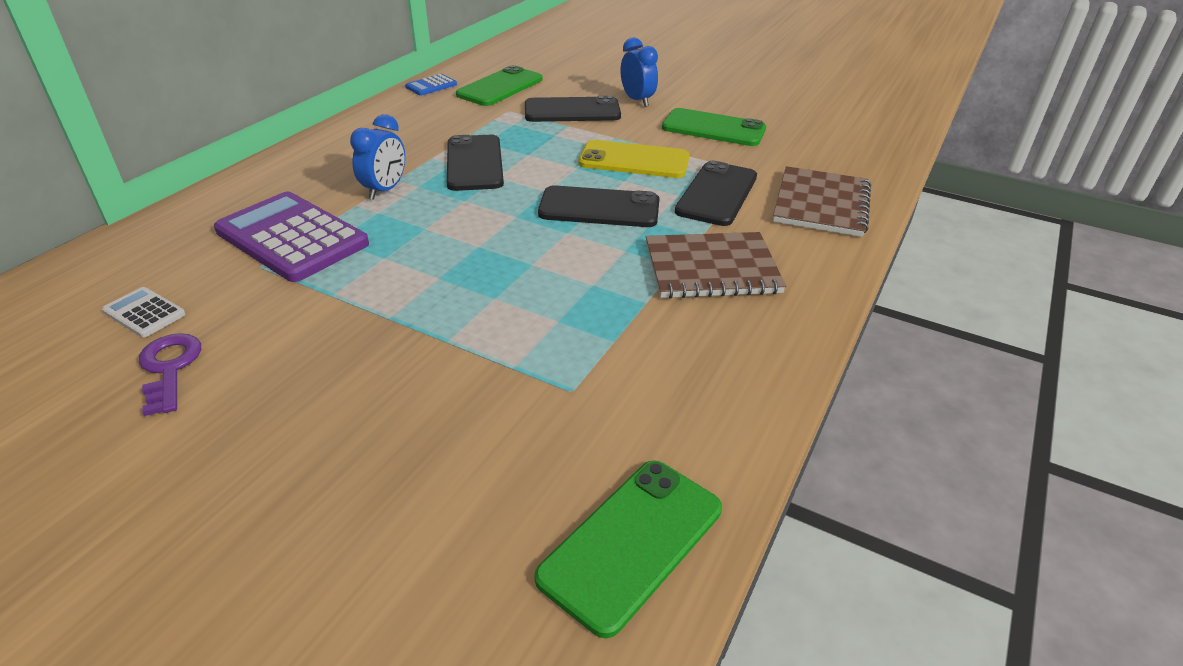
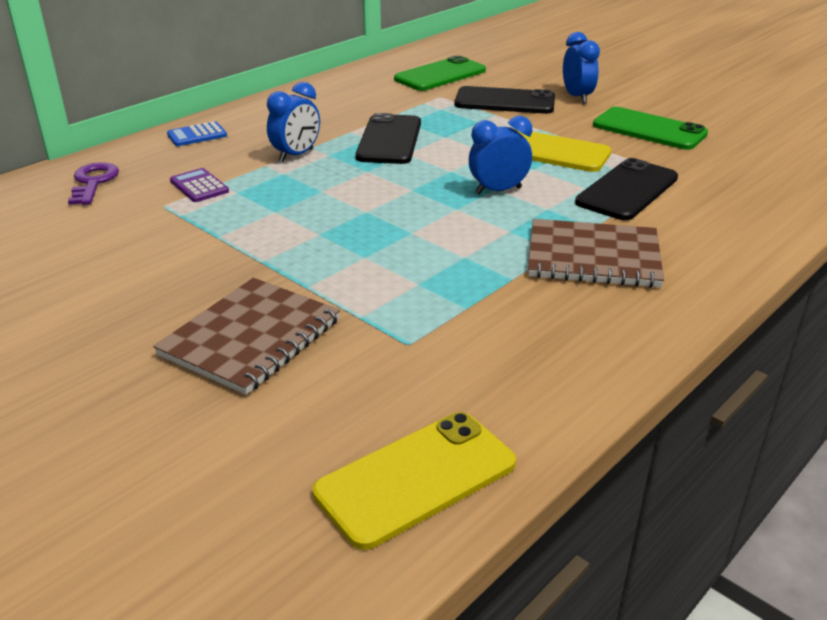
camera: 15 degrees right, 5 degrees down
white calculator [102,287,186,338] -> none
purple key [139,333,201,416] -> purple key moved to [68,162,119,205]
purple calculator [214,191,369,282] -> purple calculator [170,168,229,202], size x0.45
blue calculator [405,74,457,96] -> blue calculator moved to [167,121,227,146]
green phone [534,461,722,638] -> yellow phone [312,412,516,550]
black phone [538,185,660,227] -> blue clock [469,116,532,195]
brown notebook [773,166,871,237] -> brown notebook moved to [153,278,340,395]

